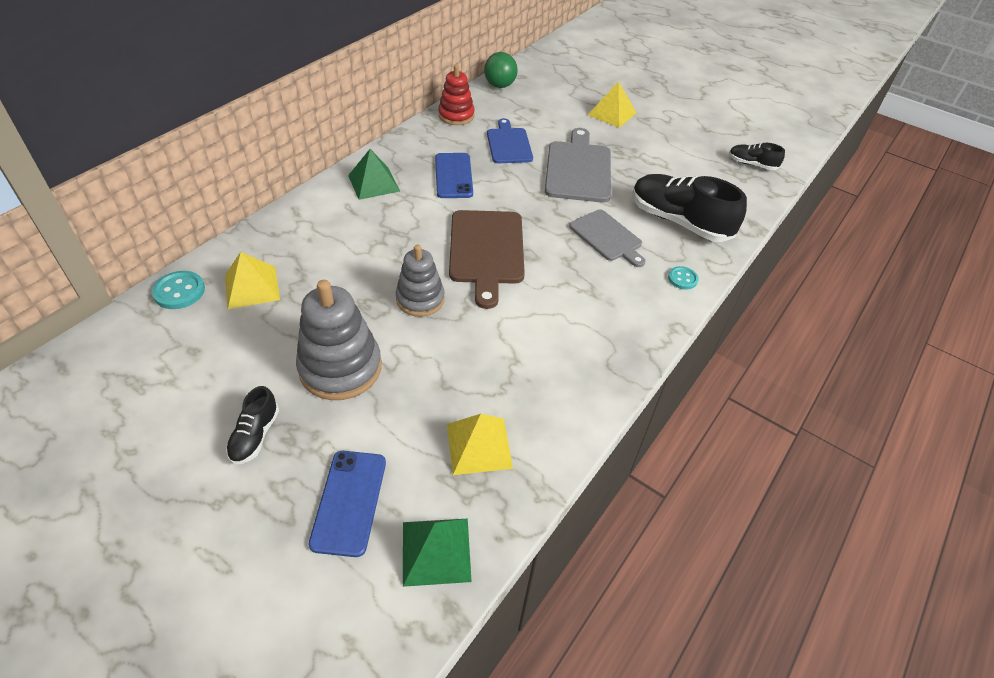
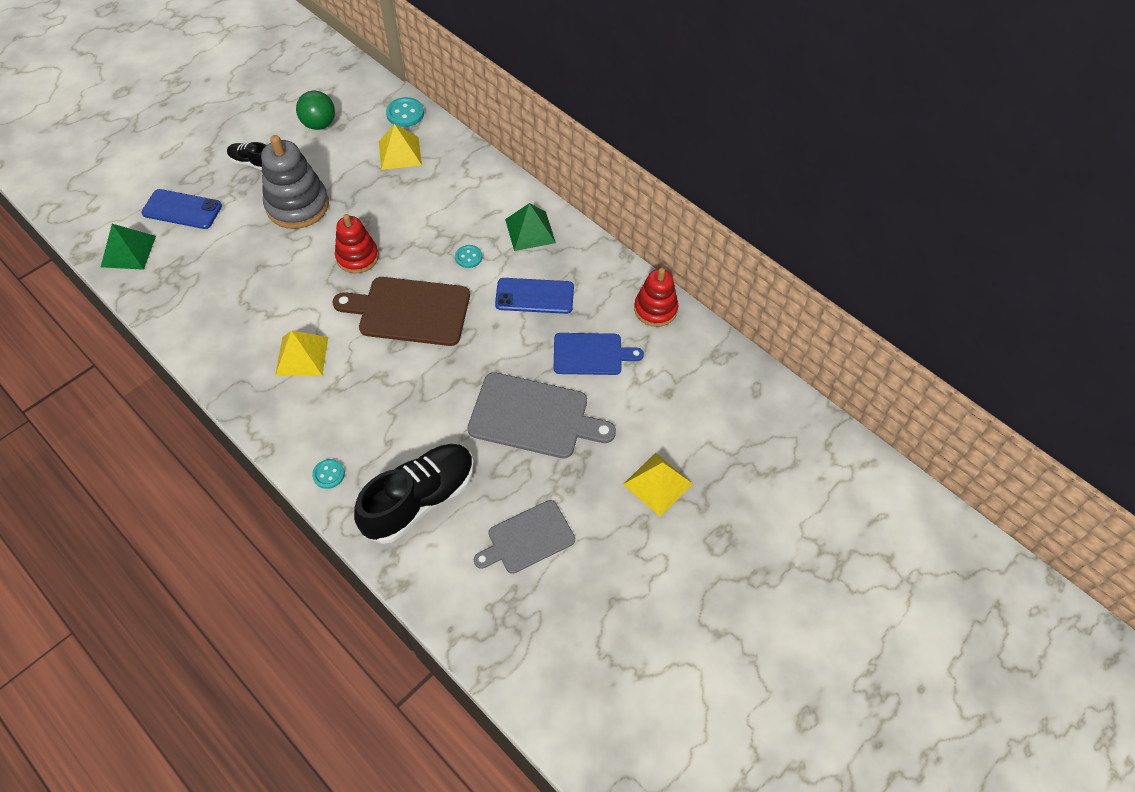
camera: 100 degrees right, 10 degrees up
grey stacking toy [396,245,445,317] -> red stacking toy [335,214,379,274]
yellow pyramid [447,414,513,475] -> yellow pyramid moved to [275,330,328,376]
green ball [484,52,518,88] -> green ball moved to [296,90,335,130]
grey cutting board [569,209,646,267] -> grey cutting board moved to [474,500,575,574]
black shoe [729,143,785,170] -> none
none -> turquoise button [455,245,482,268]

